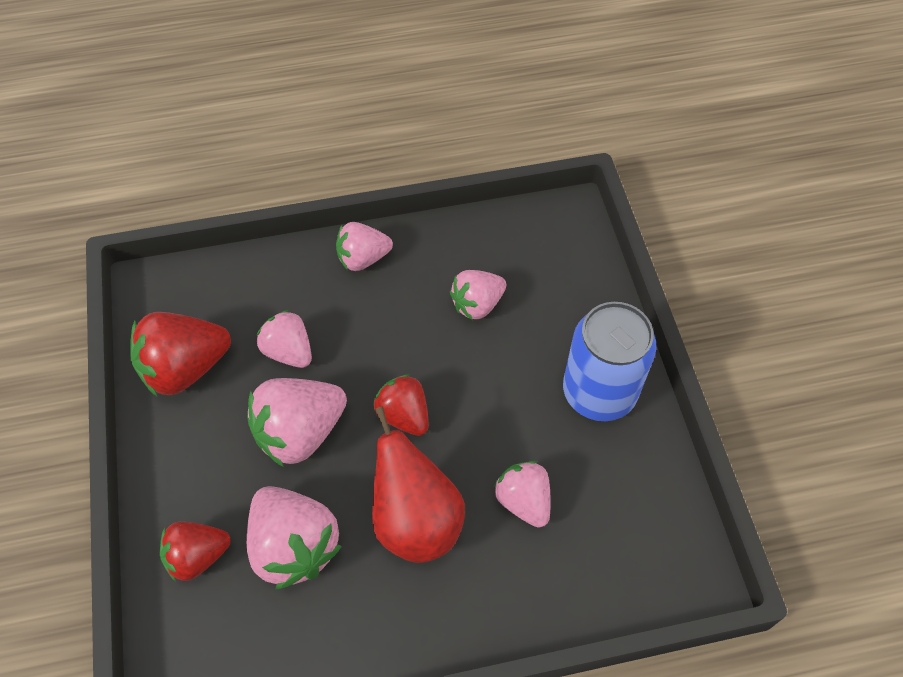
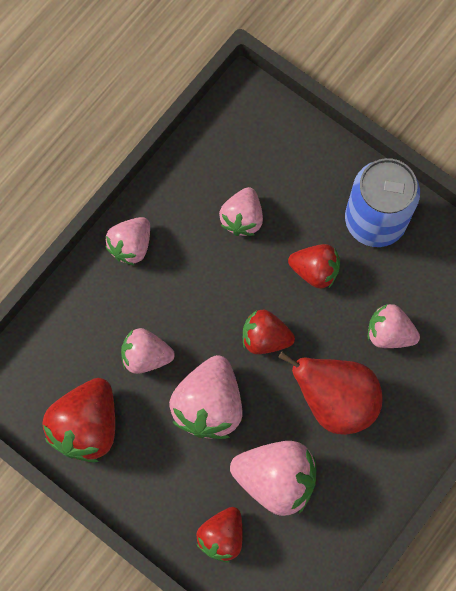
camera: 40 degrees left, 15 degrees up
none -> red strawberry [288,244,340,289]

